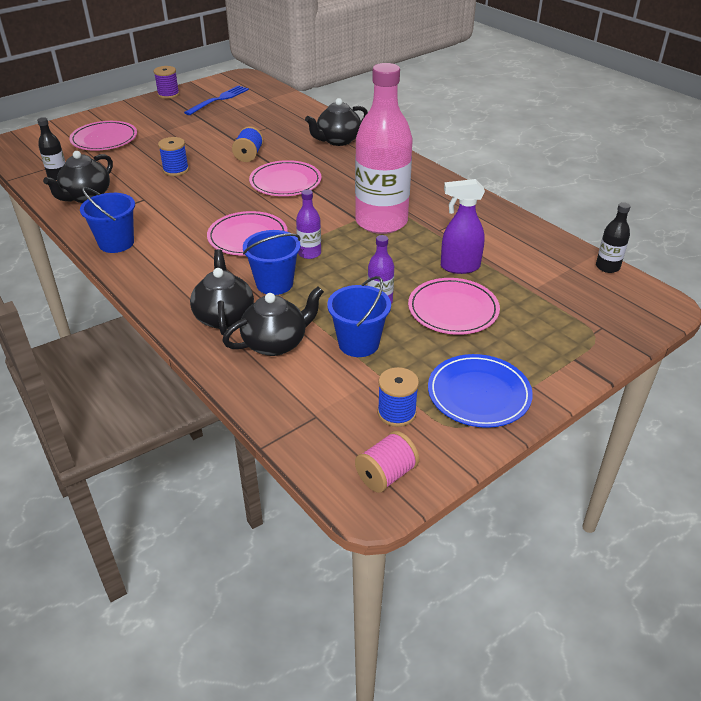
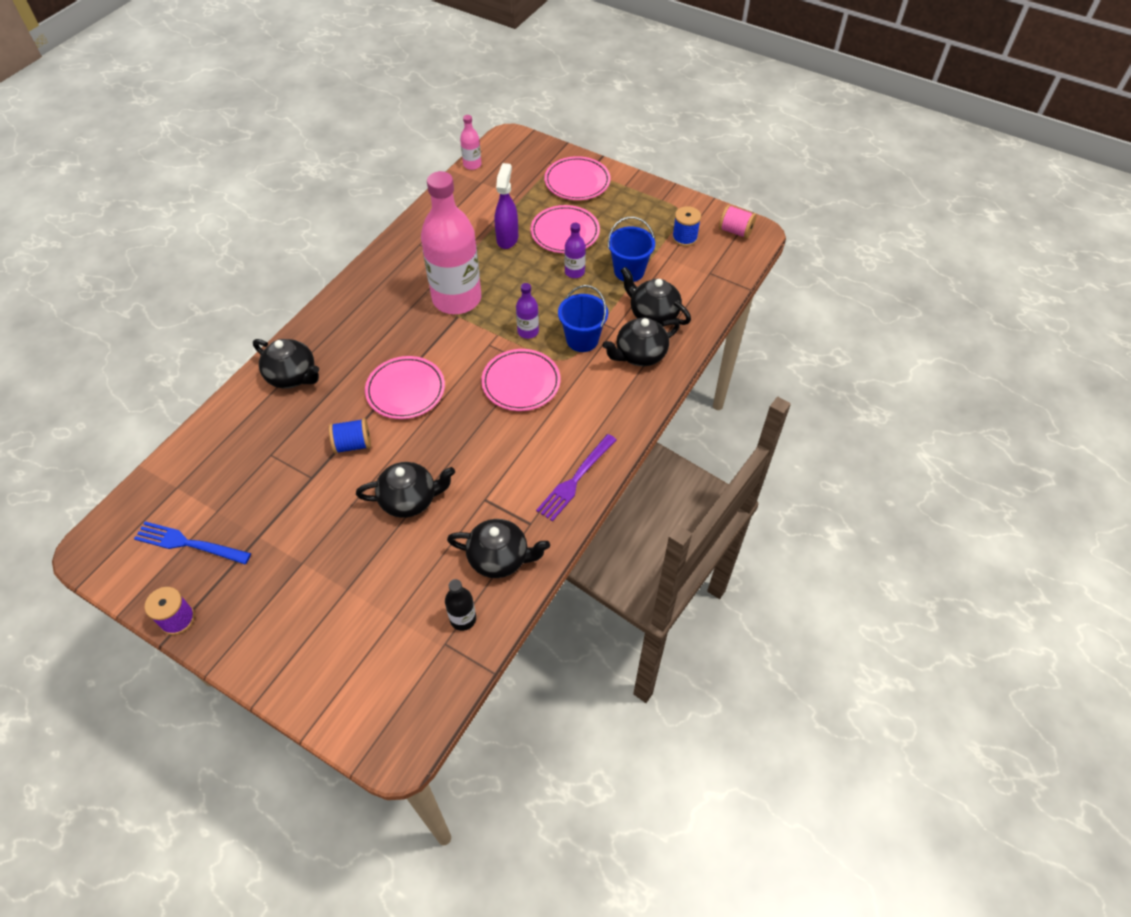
camera: 110 degrees left, 15 degrees up
pink plate [69,121,137,151] -> pink plate moved to [544,156,611,200]
blue bucket [80,187,135,253] -> purple fork [536,434,617,521]
blue spool [158,137,189,176] -> black teapot [356,462,455,518]
blue plate [428,354,533,428] -> none
purple spray bottle [441,179,485,274] -> purple spray bottle turned 150 degrees counterclockwise [495,163,518,249]
black bottle [596,202,631,273] -> pink bottle [460,115,482,170]

